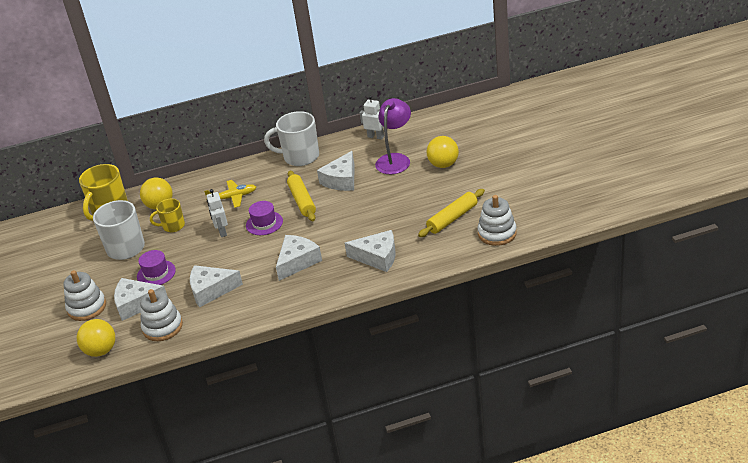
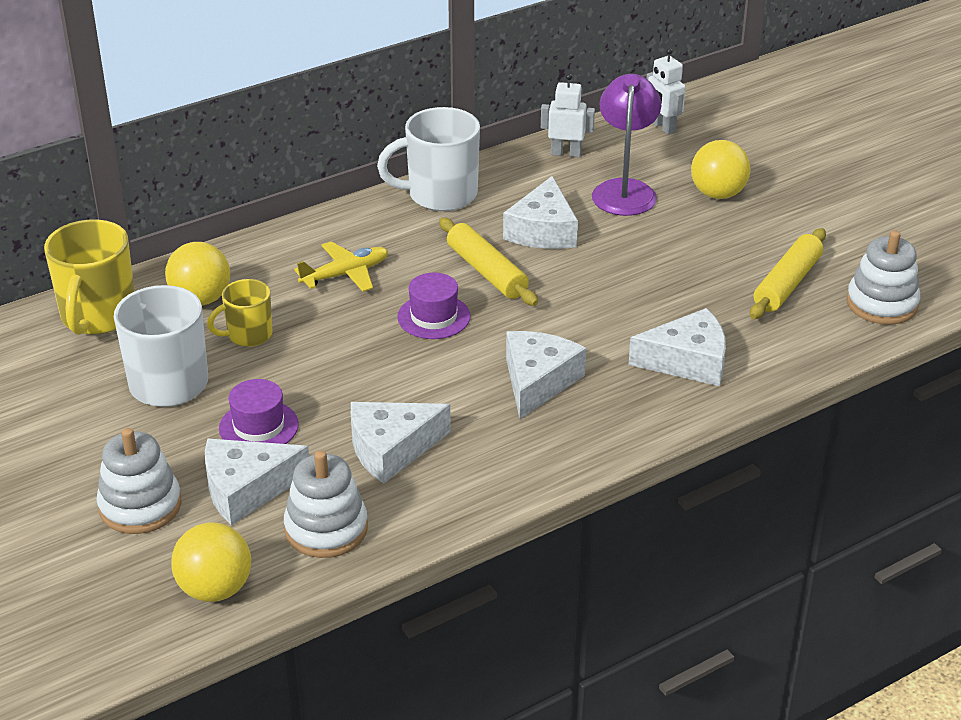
camera: 20 degrees left, 0 degrees up
white robot [206,189,228,237] -> white robot moved to [647,48,686,135]

